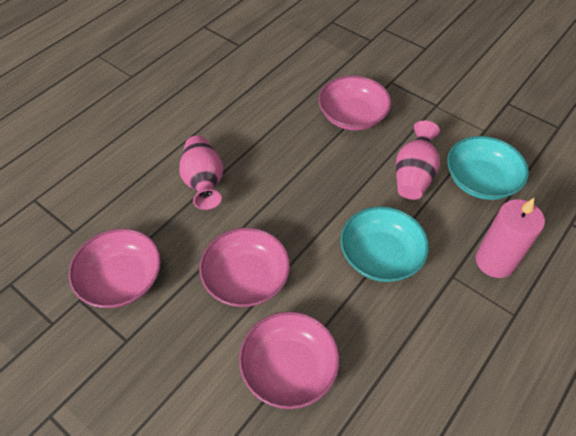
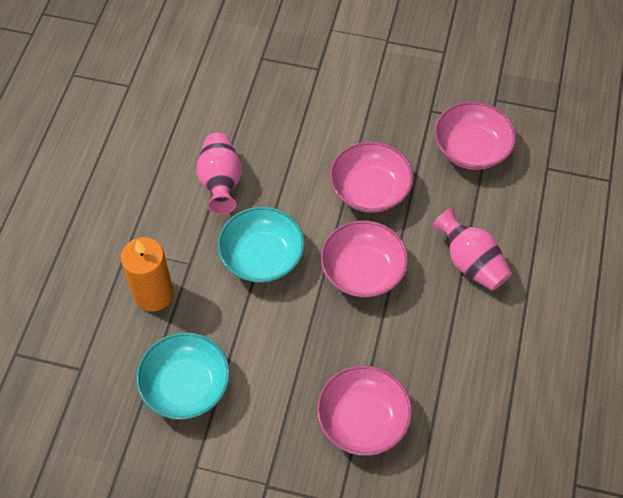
camera: 155 degrees right, 5 degrees up
pink bowl [239,311,340,409] -> pink bowl moved to [320,220,408,298]
pink vase [396,121,440,200] -> pink vase moved to [196,133,242,214]
pink candle [475,198,545,278] -> orange candle [121,237,174,312]

